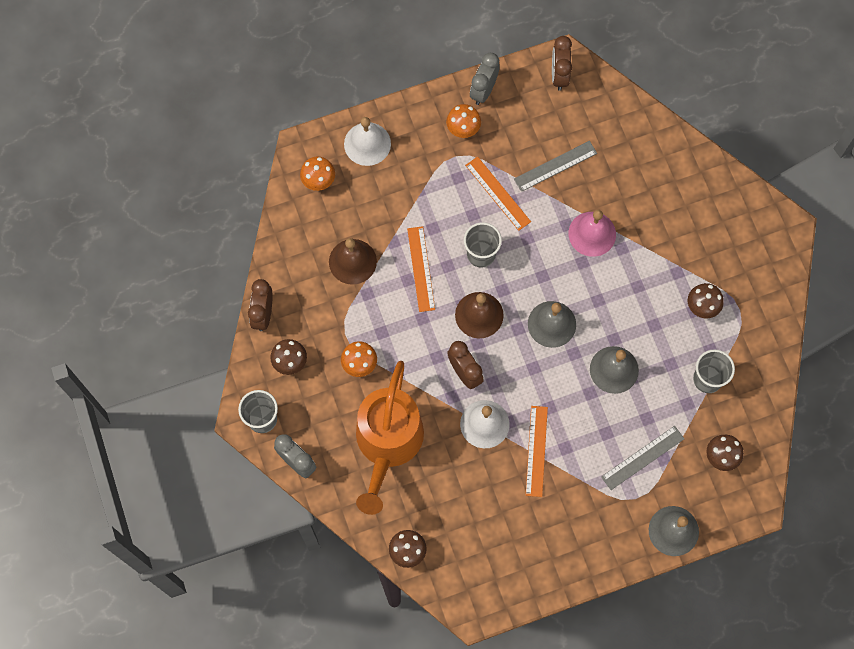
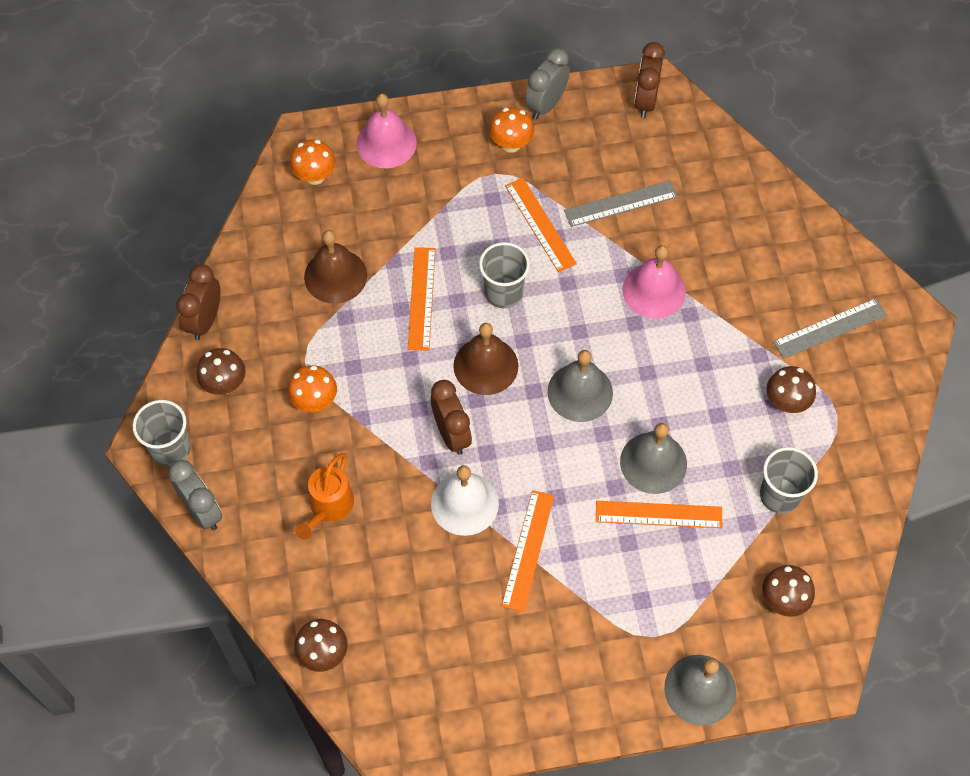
camera: 10 degrees right, 10 degrees down
white bell [344,117,391,166] -> pink bell [356,94,417,168]
orange watering can [356,361,424,515] -> orange watering can [295,453,354,539], size x0.47
grey ruler [601,426,685,490] -> grey ruler moved to [773,298,887,359]
none -> orange ruler [596,501,722,528]

